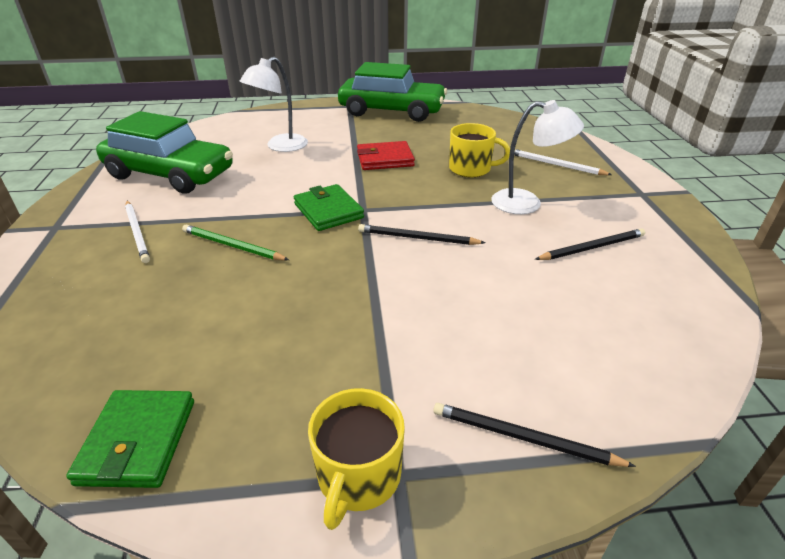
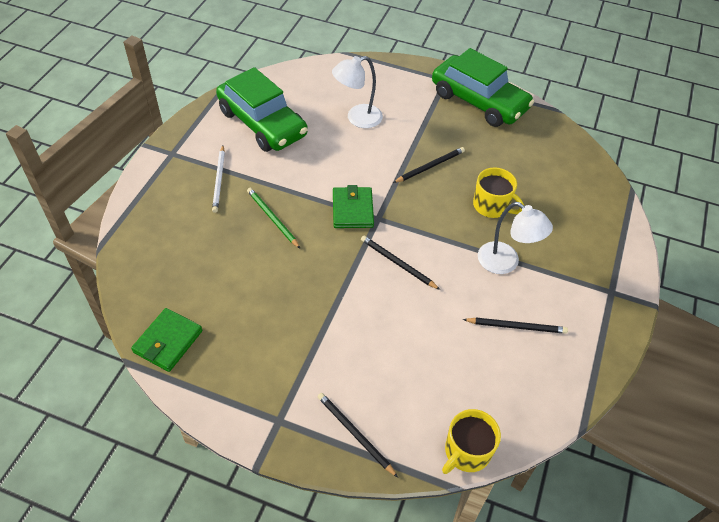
camera: 25 degrees right, 15 degrees up
yellow mug [308,388,405,530] -> yellow mug moved to [442,409,501,474]
red wallet [357,141,415,170] -> black pencil [393,147,465,183]
white pencil [514,149,612,175] -> none

